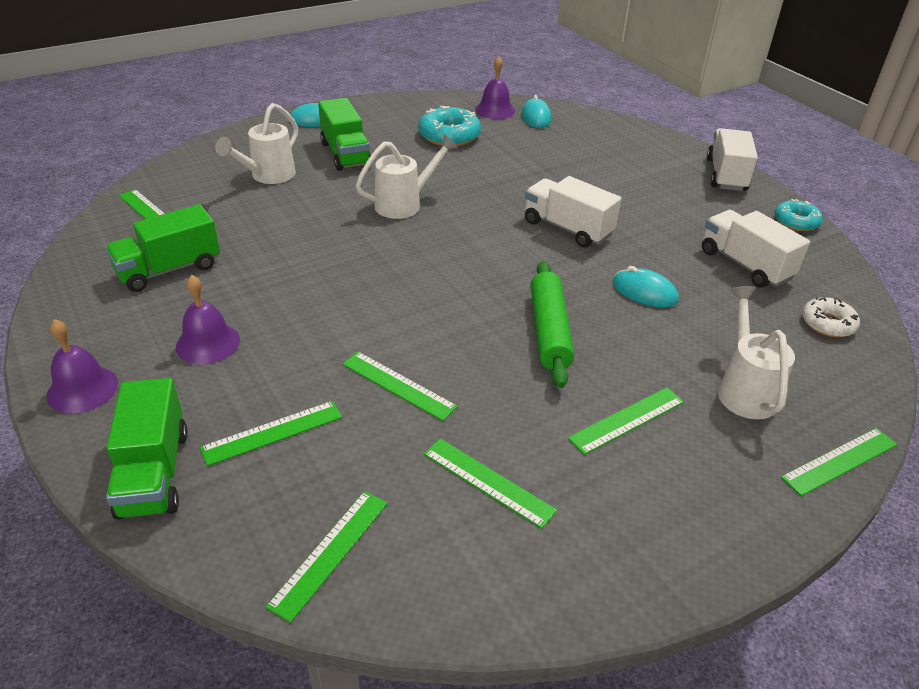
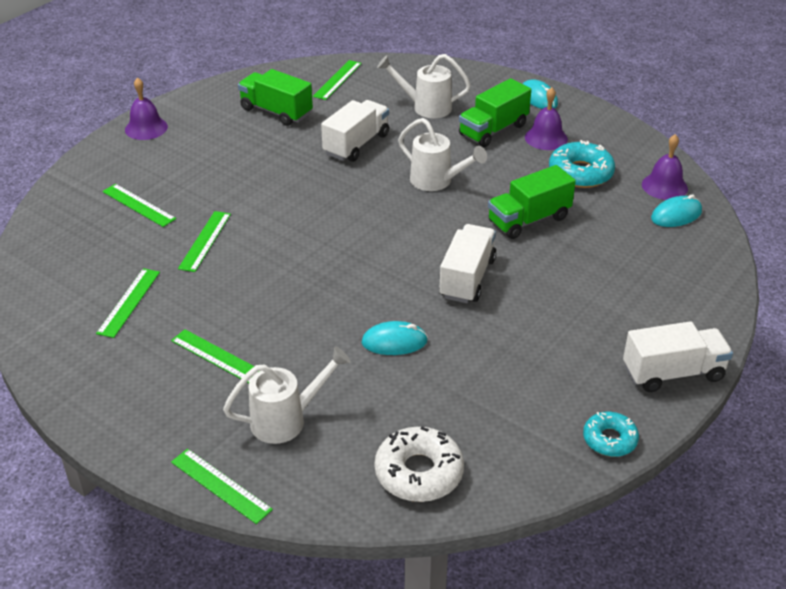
camera: 70 degrees right, 0 degrees up
green truck [106,378,188,520] -> green truck moved to [488,165,576,239]
purple bell [176,275,240,364] -> purple bell moved to [525,87,568,150]
green ruler [266,491,387,623] -> none
green rolling pin [530,261,574,388] -> none
turquoise mouse [612,266,679,307] -> turquoise mouse turned 75 degrees clockwise [361,321,428,355]
white truck [702,210,810,288] -> white truck moved to [321,100,389,162]
white donut [802,297,860,337] -> white donut [374,427,464,502], size x1.58

